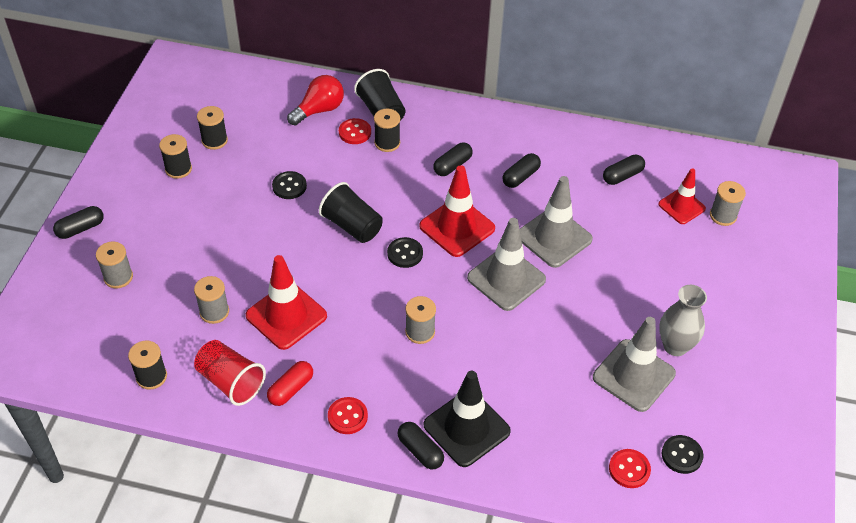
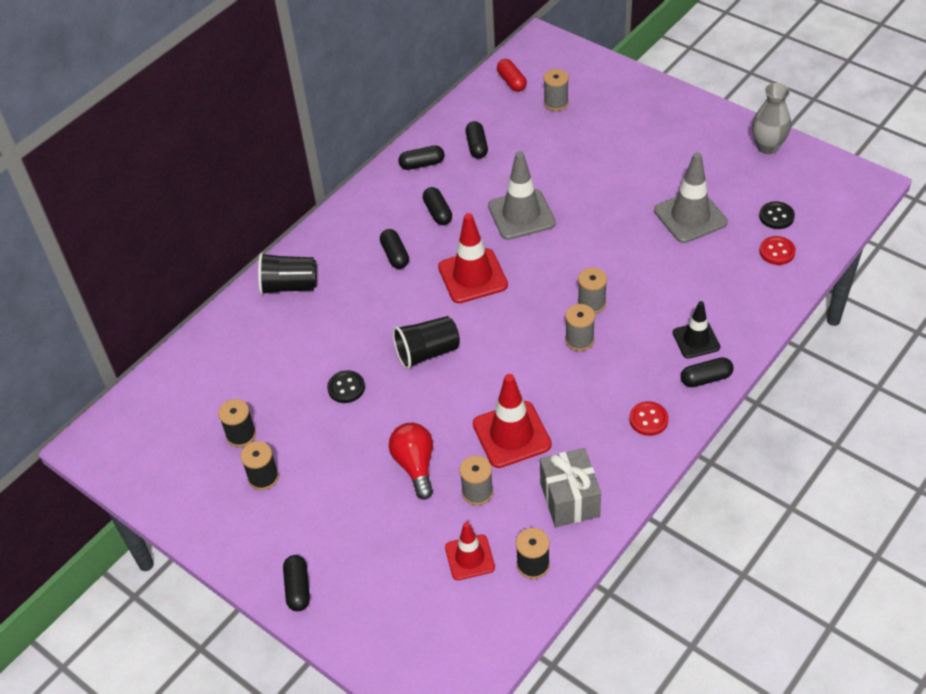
camera: 60 degrees left, 0 degrees up
grey spool [96,242,133,288] -> grey spool moved to [578,267,607,314]
red cup [194,340,266,406] -> grey gift [540,448,601,527]
red capsule [267,361,313,406] -> red capsule moved to [497,59,527,92]
red light bulb [287,75,344,126] -> red light bulb moved to [389,423,433,500]
red button [339,118,371,144] -> none
black spool [374,109,400,152] -> none
black button [387,237,423,268] -> none
black traffic cone [424,371,511,467] -> black traffic cone [673,301,721,358], size x0.63
grey traffic cone [467,218,546,311] -> none
red traffic cone [658,168,706,224] -> red traffic cone moved to [445,522,495,580]
grey vase [659,285,707,356] -> grey vase moved to [752,83,791,154]
none -> black capsule [398,146,445,170]

